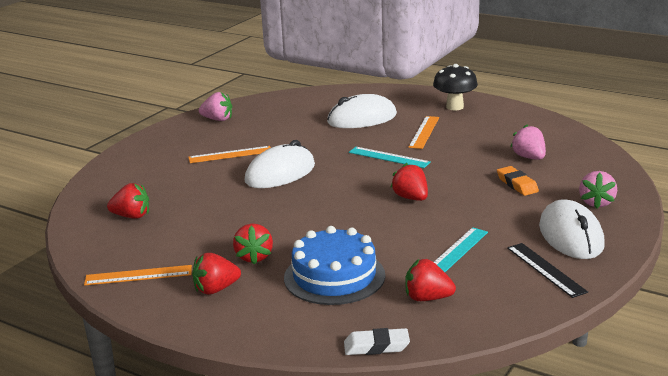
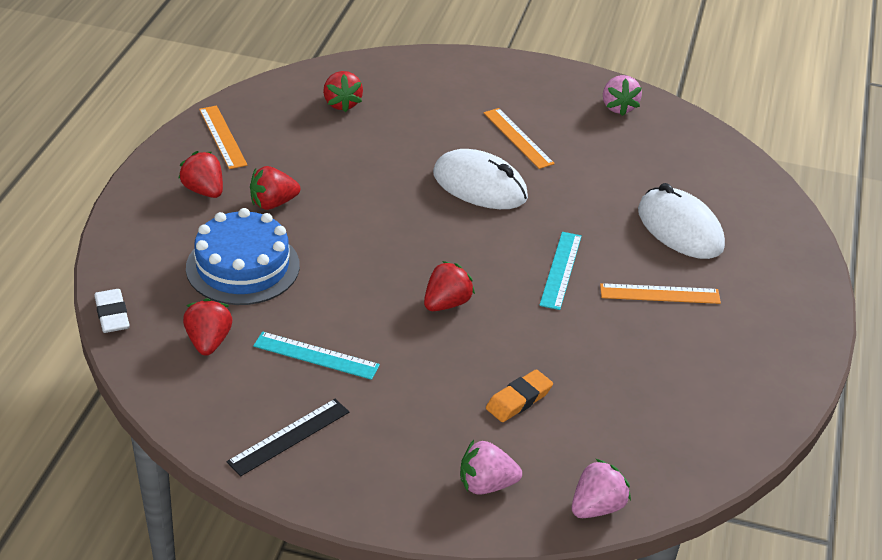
camera: 70 degrees right, 15 degrees up
black mushroom [433,64,478,110] -> none
pink strawberry [510,125,546,160] -> pink strawberry moved to [572,459,631,518]
white mouse [539,200,605,259] -> none

